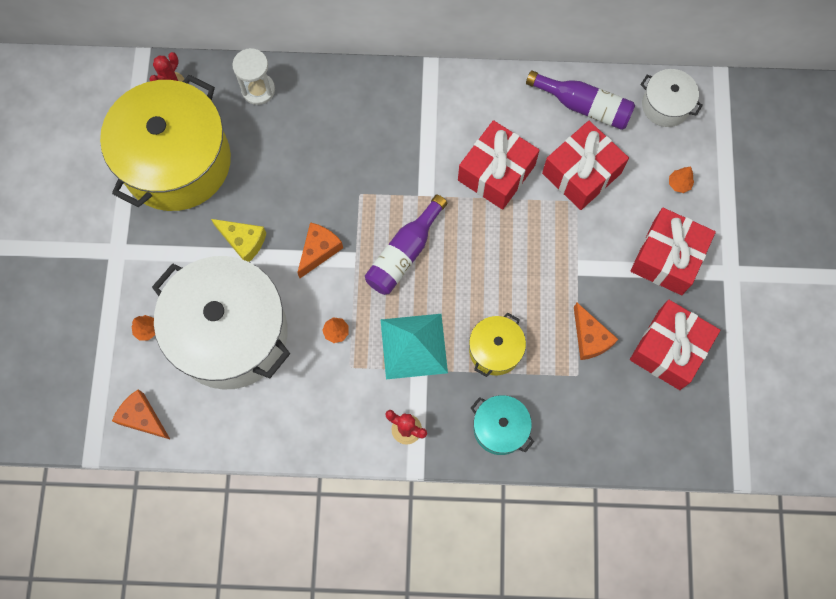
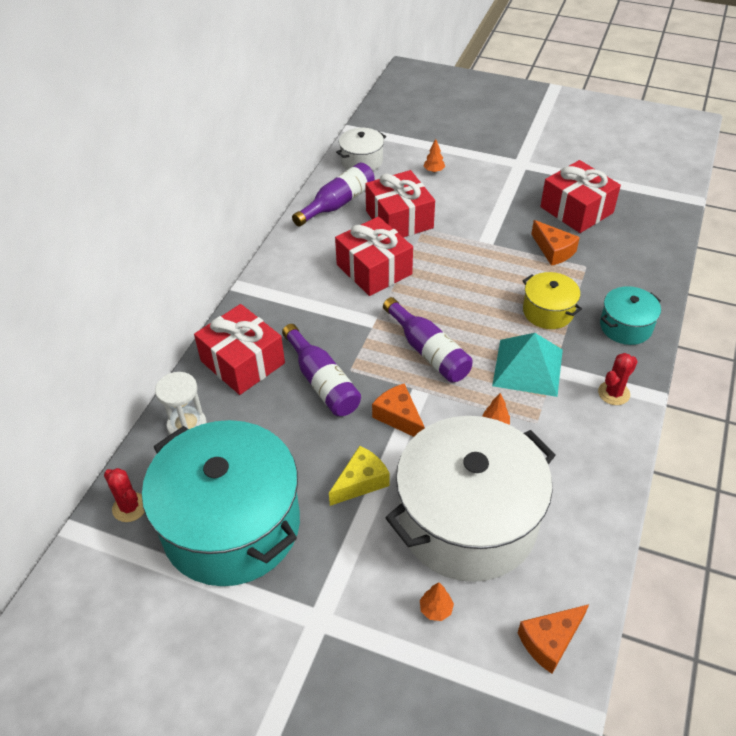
camera: 70 degrees left, 25 degrees down
yellow pot [100,75,231,211] -> turquoise pot [142,420,300,586]
orange cheese [574,302,618,360] -> orange cheese turned 60 degrees clockwise [531,220,580,266]
red gift [631,208,716,295] -> red gift moved to [194,304,285,395]
none -> purple bottle [282,324,361,416]

